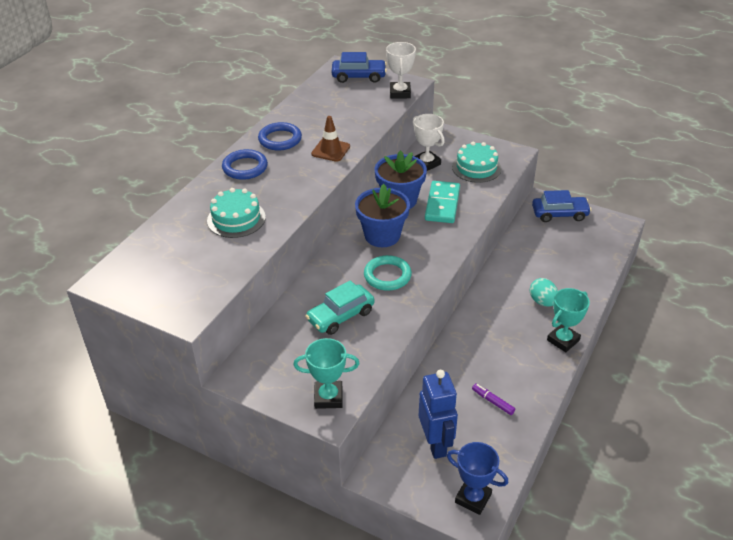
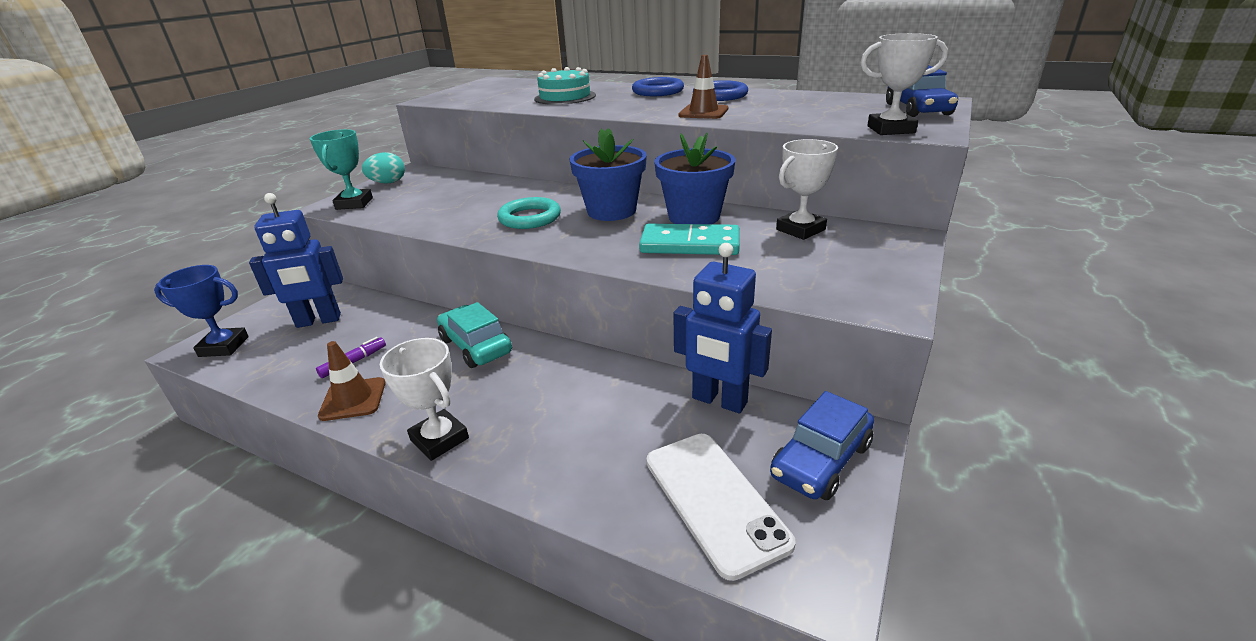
camera: 90 degrees right, 10 degrees down
turquoise car [306,280,375,335] -> turquoise car moved to [437,302,512,368]
blue trophy [447,442,508,515] -> blue trophy turned 60 degrees clockwise [154,265,249,357]
turquoise cake [452,142,501,183] -> none
turquoise egg [530,278,558,307] -> turquoise egg moved to [362,152,405,184]
blue car [532,190,591,222] -> blue car turned 45 degrees clockwise [770,391,874,500]
turquoise trophy [547,288,590,352] -> white trophy [380,338,469,461]
none -> brown traffic cone [318,341,386,421]
none -> white phone [646,434,796,581]
none -> blue robot [673,243,772,413]

